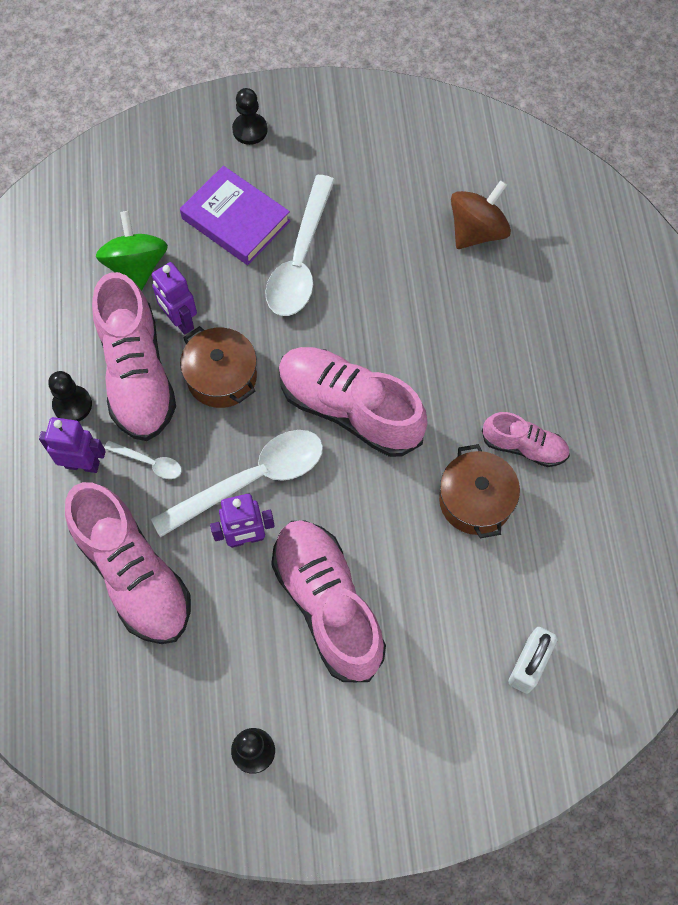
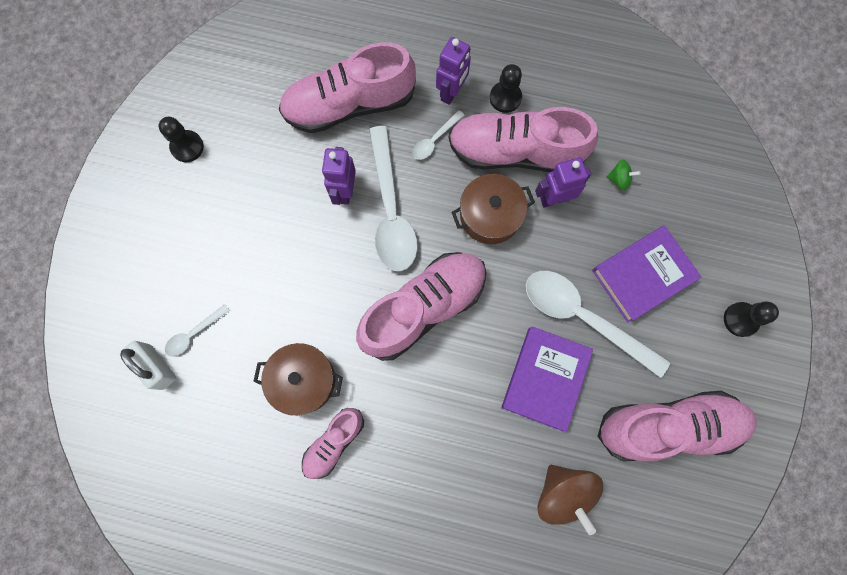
camera: 110 degrees right, 10 degrees up
green spinning top [96,211,168,291] -> green spinning top [607,159,641,190], size x0.48
pink shoe [271,520,386,682] -> pink shoe moved to [597,391,757,462]
none -> white spoon [165,304,230,357]
none -> purple book [502,326,593,432]

